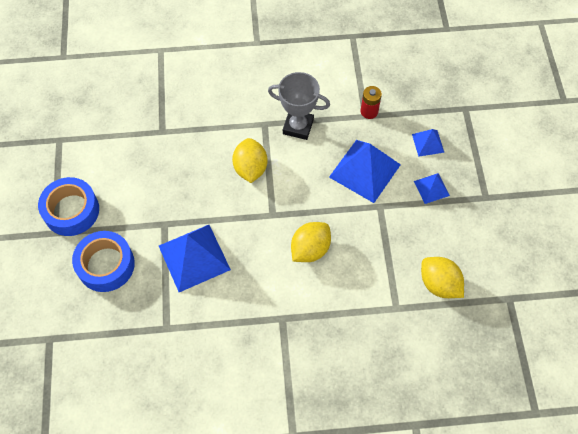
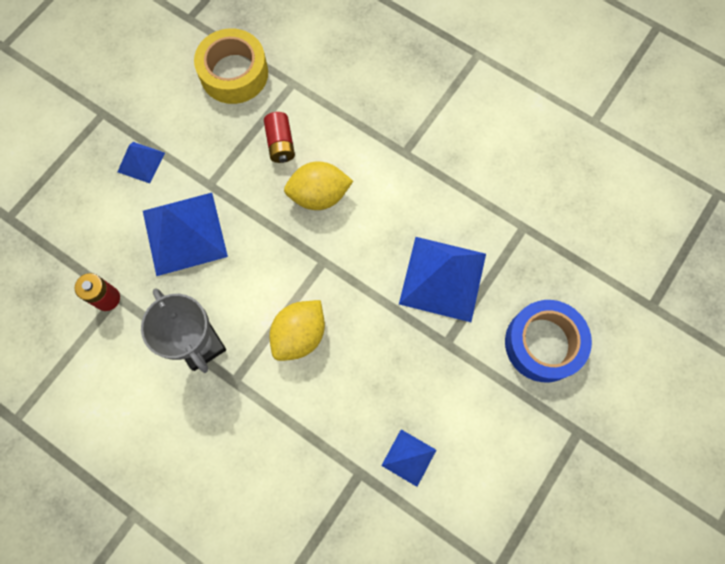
camera: 140 degrees left, 10 degrees up
blue tape [38,177,99,236] -> none
blue pyramid [412,129,444,157] -> blue pyramid moved to [381,430,436,487]
yellow lemon [421,257,464,298] -> yellow tape [194,28,268,104]
none -> red battery [264,112,295,163]

